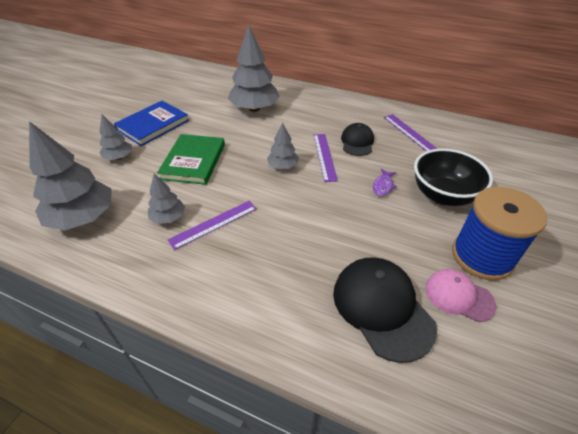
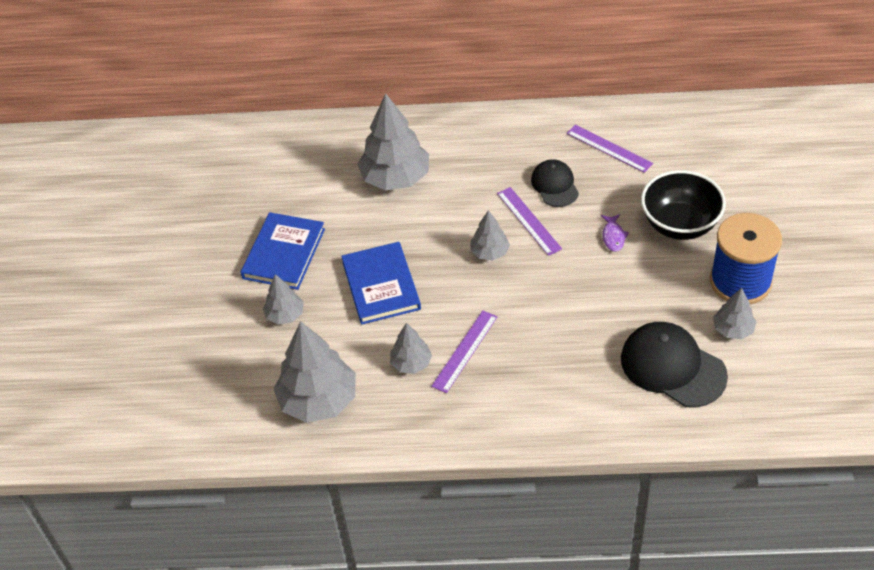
camera: 20 degrees left, 5 degrees up
green book [157,134,225,185] -> blue book [341,242,421,325]
pink cap [425,269,496,322] -> grey tree [713,288,757,339]

